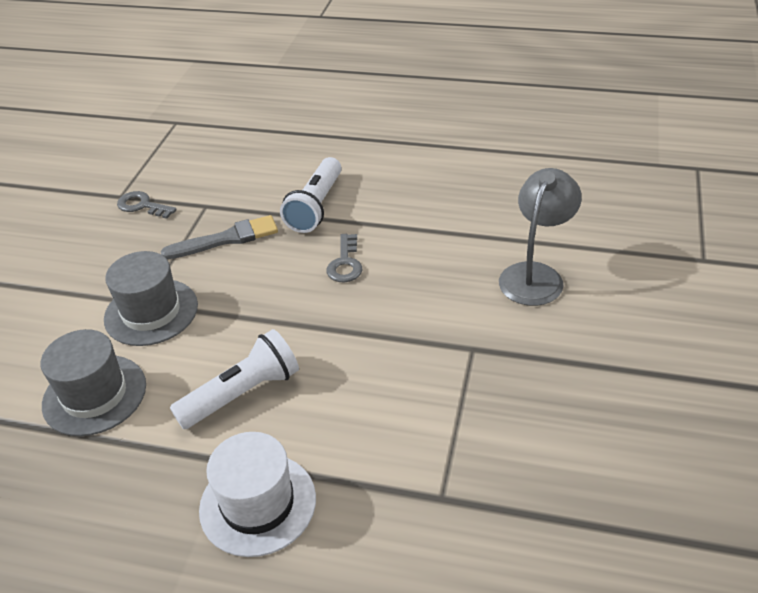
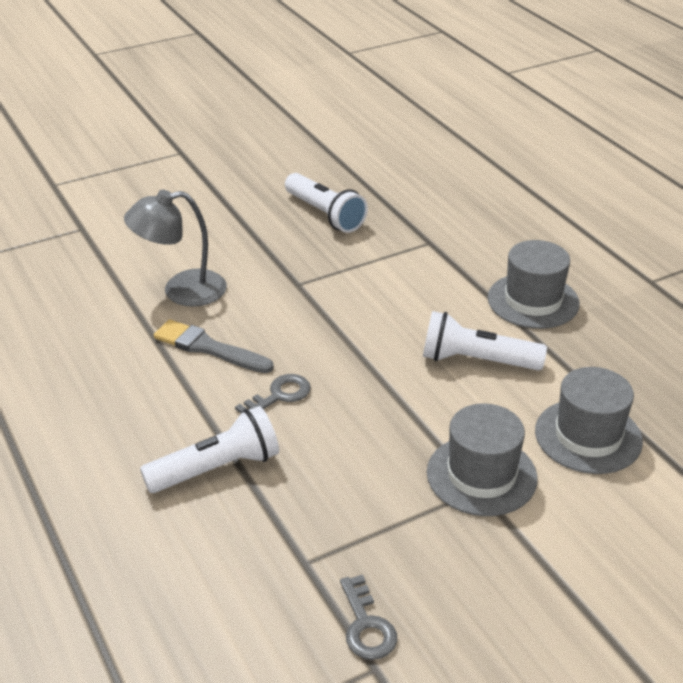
camera: 135 degrees left, 5 degrees down
grey brush [161,215,278,259] -> grey brush moved to [154,319,274,373]
white hat [199,432,316,557] -> grey hat [488,240,580,329]
none -> white flashlight [285,173,368,233]

